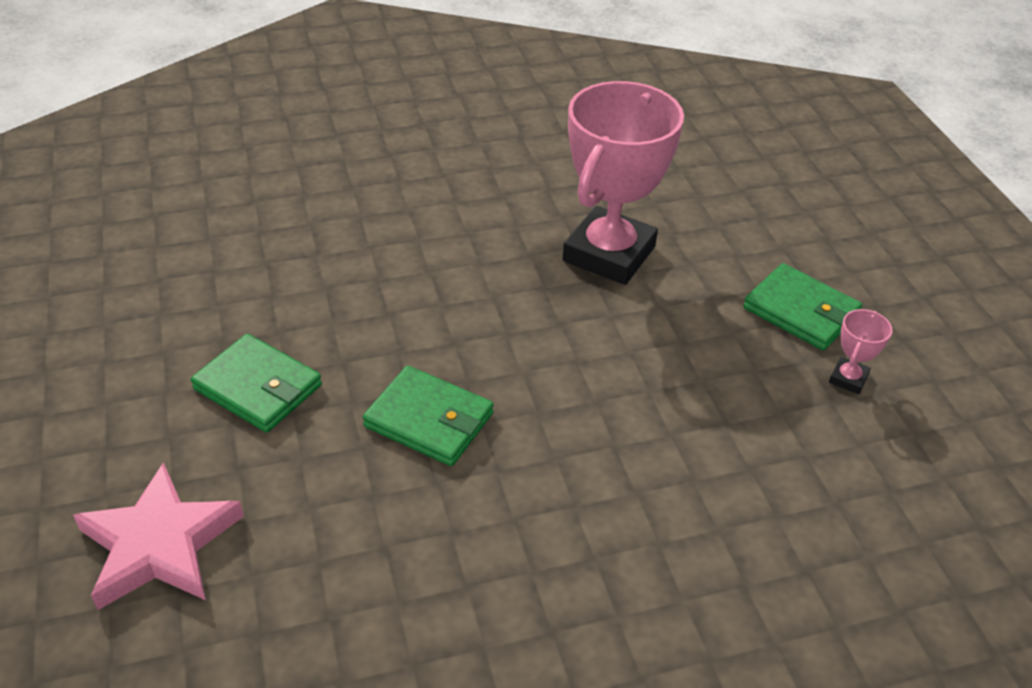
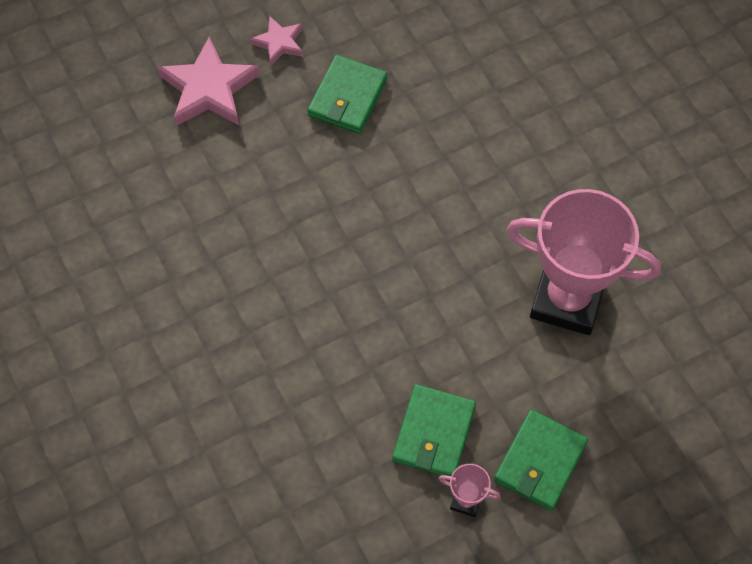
camera: 80 degrees right, 20 degrees up
green wallet [363,366,494,466] -> green wallet moved to [392,384,476,476]
none -> pink star [250,16,303,66]

